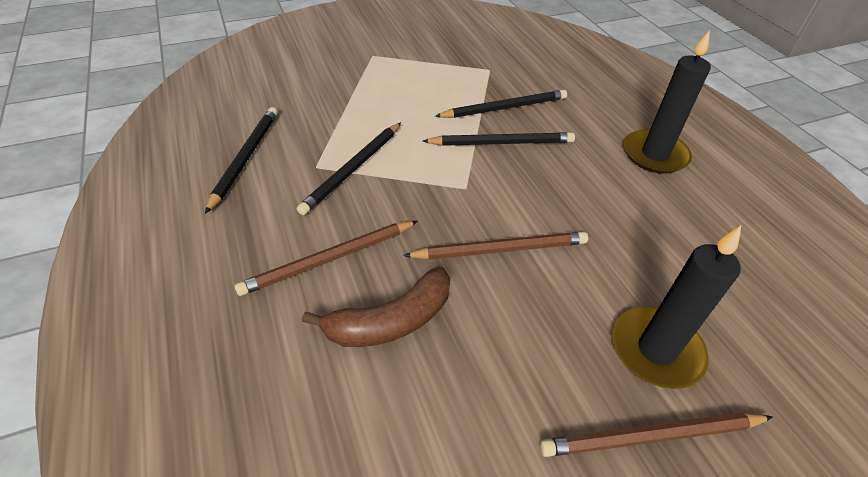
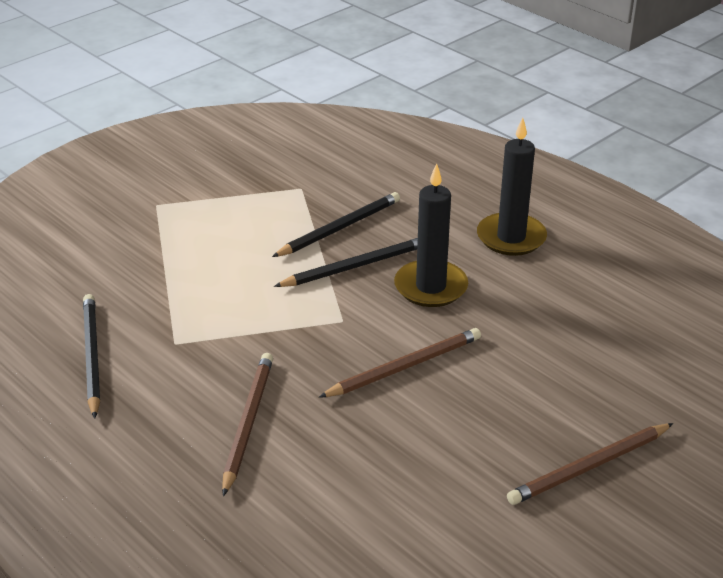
camera: 20 degrees left, 10 degrees down
brown pencil [235,221,418,296] -> brown pencil turned 150 degrees clockwise [222,353,273,496]
black pencil [297,122,401,215] -> none
brown banana [302,267,450,347] -> none
black candle [612,226,741,389] -> black candle moved to [394,163,468,307]

